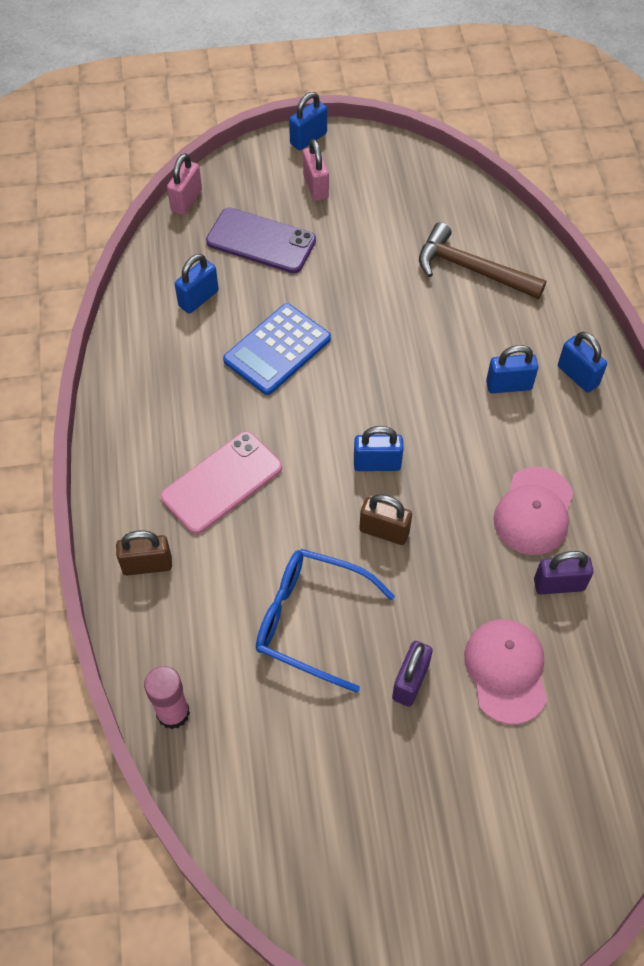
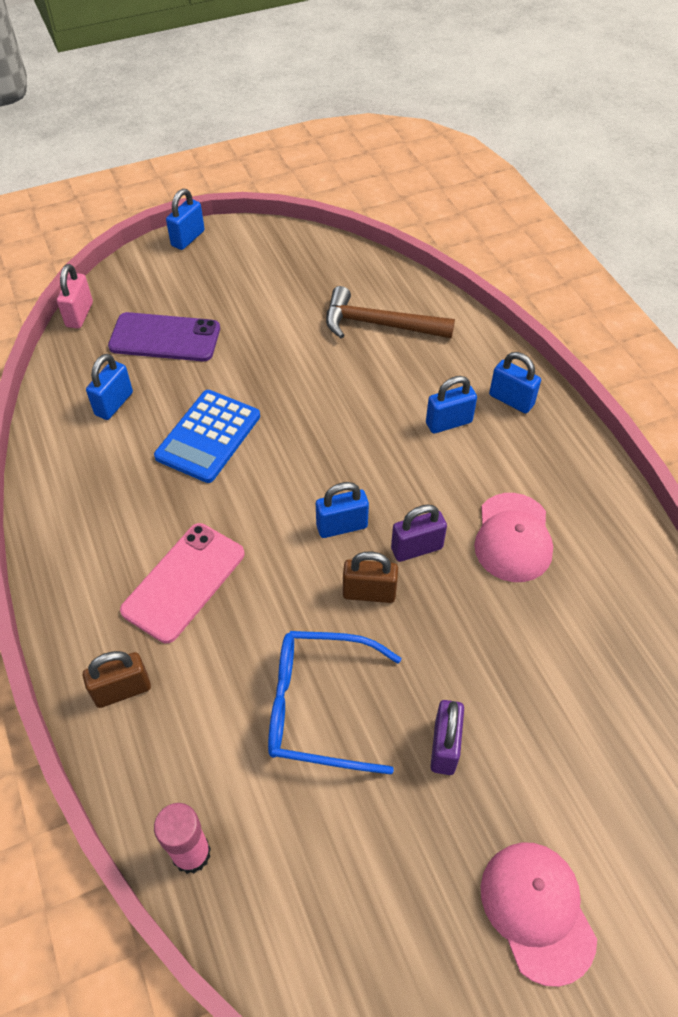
camera: 15 degrees left, 5 degrees down
pink padlock [303,139,329,201] -> none
pink cap [464,619,547,725] -> pink cap moved to [481,842,597,987]
purple padlock [534,551,593,594] -> purple padlock moved to [391,504,447,562]

